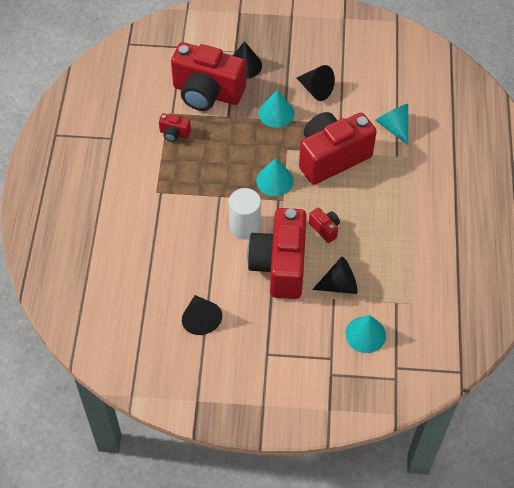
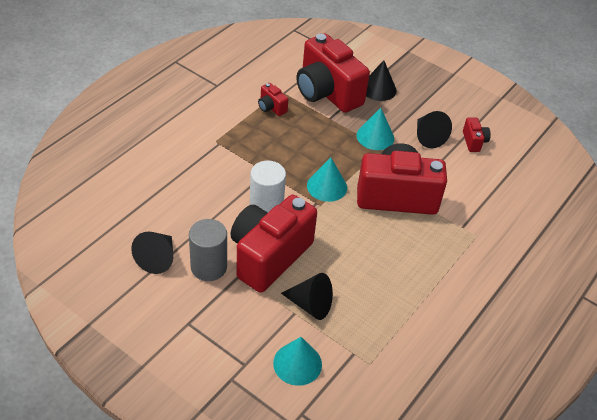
camera: 30 degrees right, 10 degrees down
red camera [309,208,340,243] -> red camera moved to [463,117,491,152]
turquoise cone [375,104,408,145] -> none
none -> grey cylinder [189,219,227,281]

